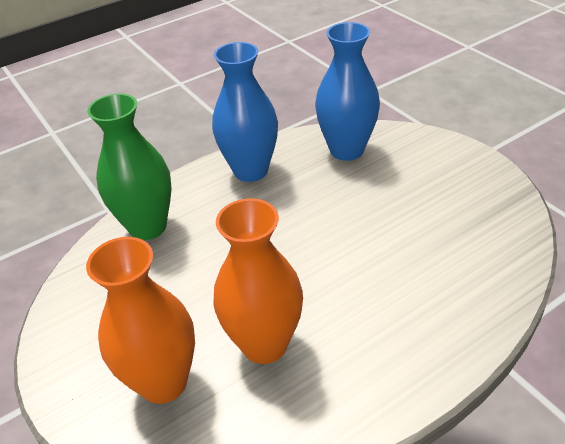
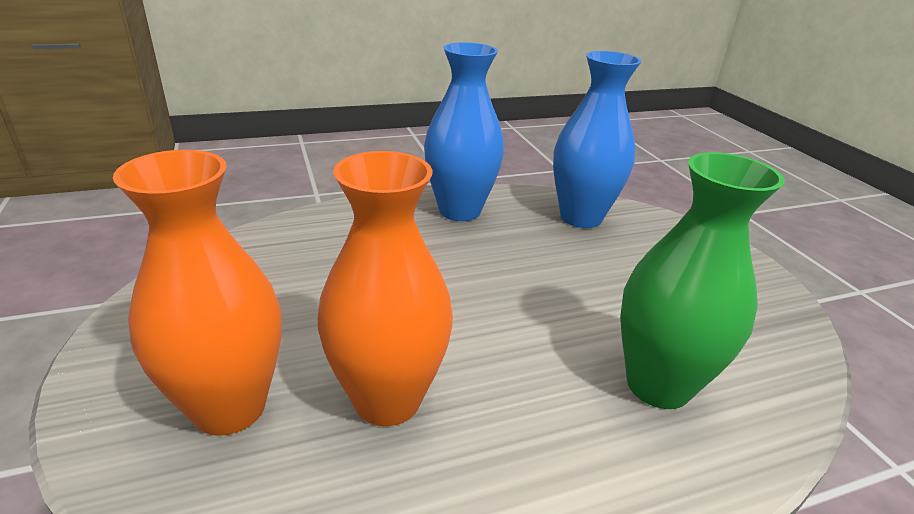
camera: 10 degrees right, 10 degrees down
green vase [87,93,172,240] -> green vase moved to [620,152,785,409]

